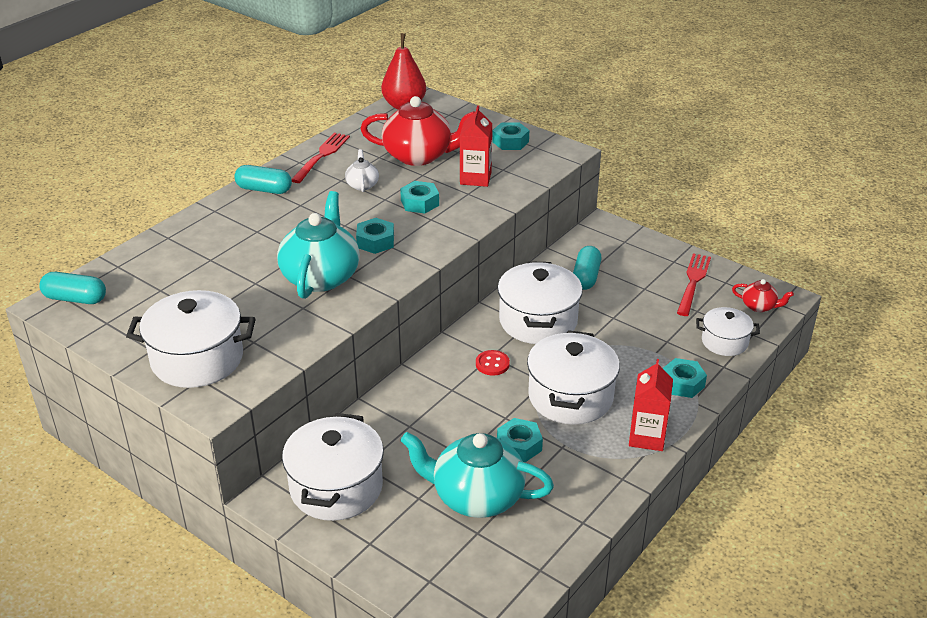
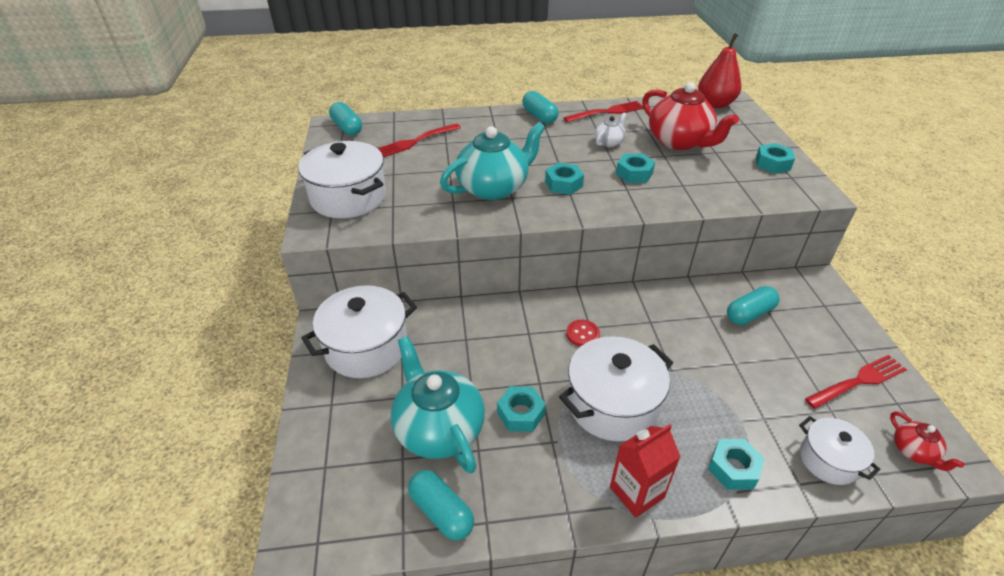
camera: 45 degrees right, 5 degrees up
red carton [460,105,492,187] -> none
white pot [497,261,583,344] -> none
none -> red fork [377,123,461,157]
none -> turquoise capsule [408,470,474,540]

